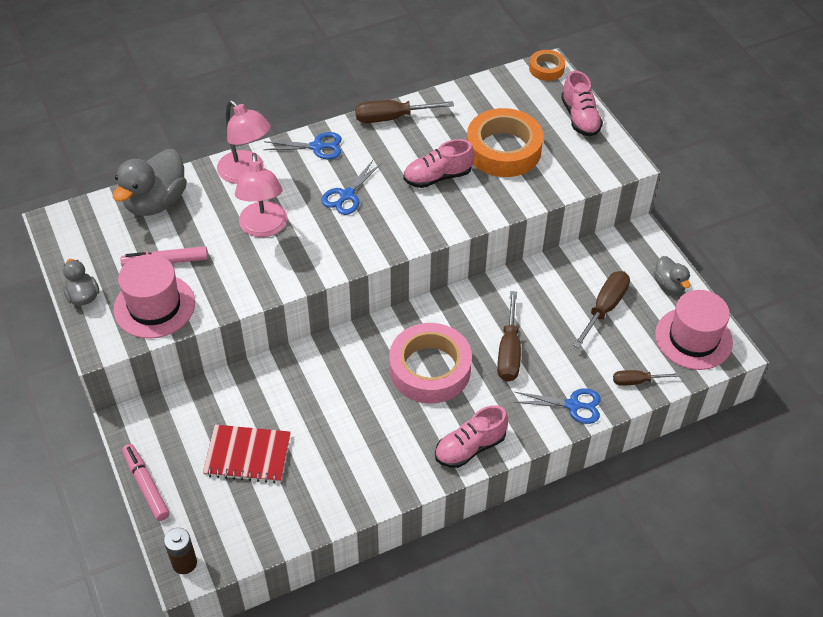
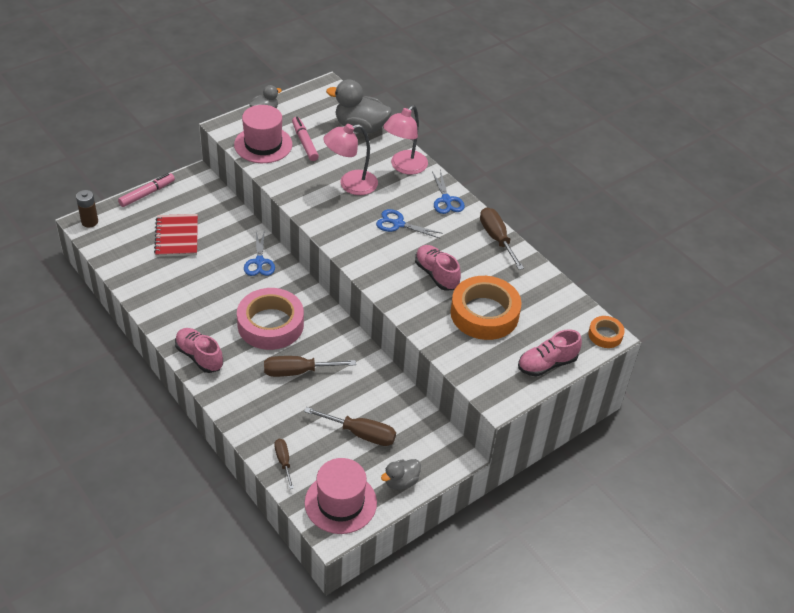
camera: 75 degrees right, 5 degrees down
blue scissors [514,389,601,424] -> blue scissors moved to [244,230,275,276]

